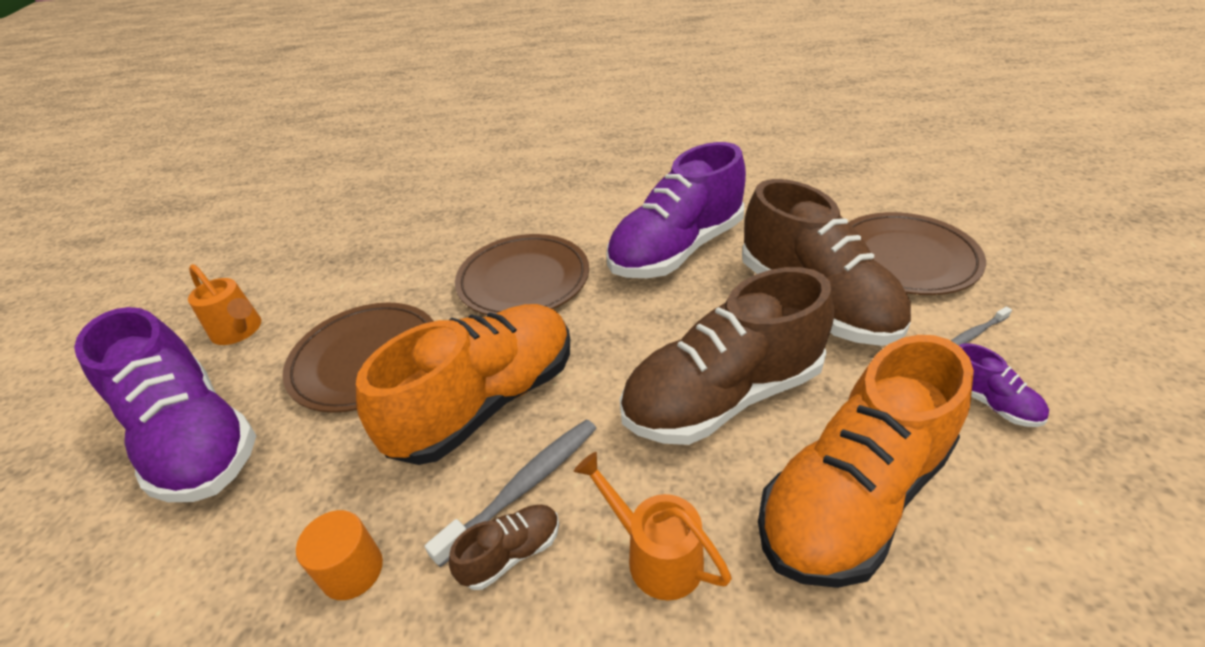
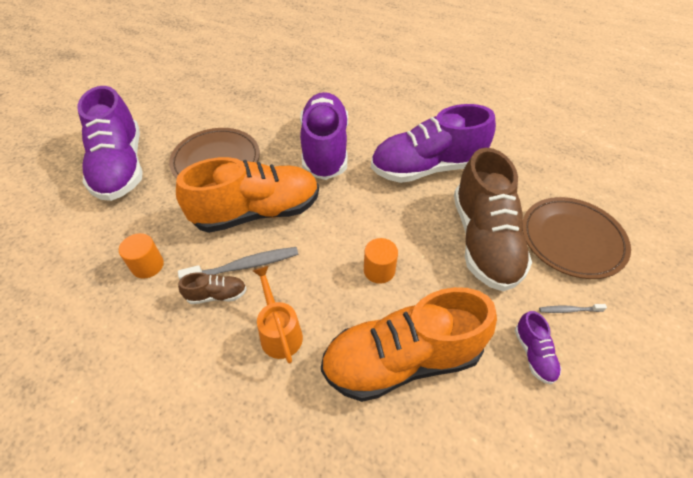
camera: 25 degrees right, 10 degrees up
orange watering can [188,264,261,345] -> none
brown plate [455,234,589,315] -> purple shoe [300,92,348,180]
brown shoe [620,267,834,445] -> orange cylinder [364,238,398,284]

